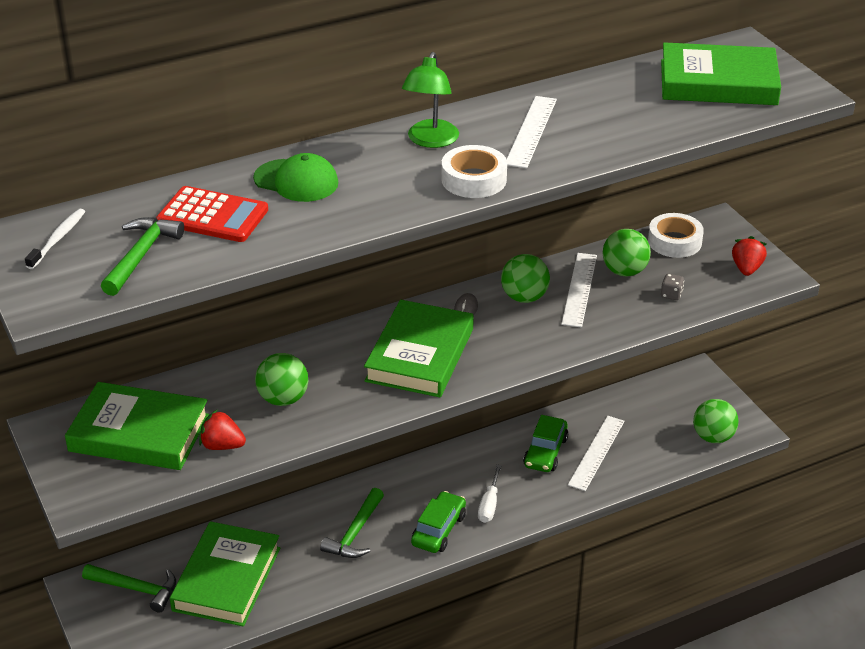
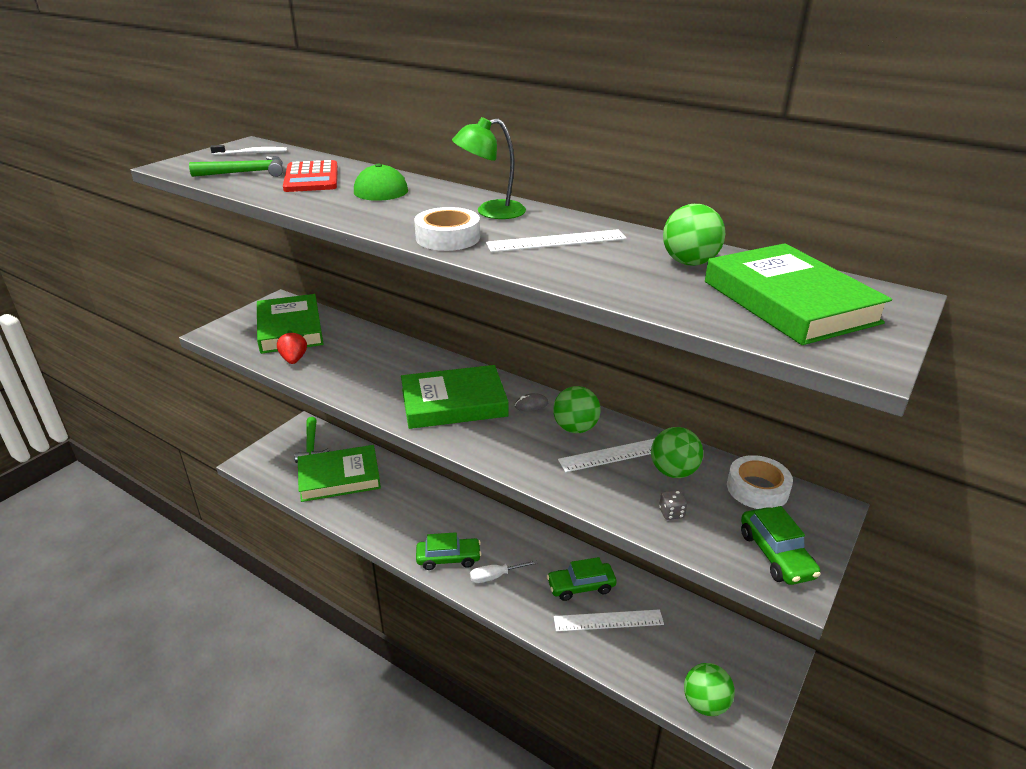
camera: 60 degrees right, 5 degrees down
green ball [255,353,308,406] -> green ball moved to [663,204,725,266]
green hammer [320,488,384,558] -> none
red strawberry [732,236,767,276] -> green car [741,506,821,585]

